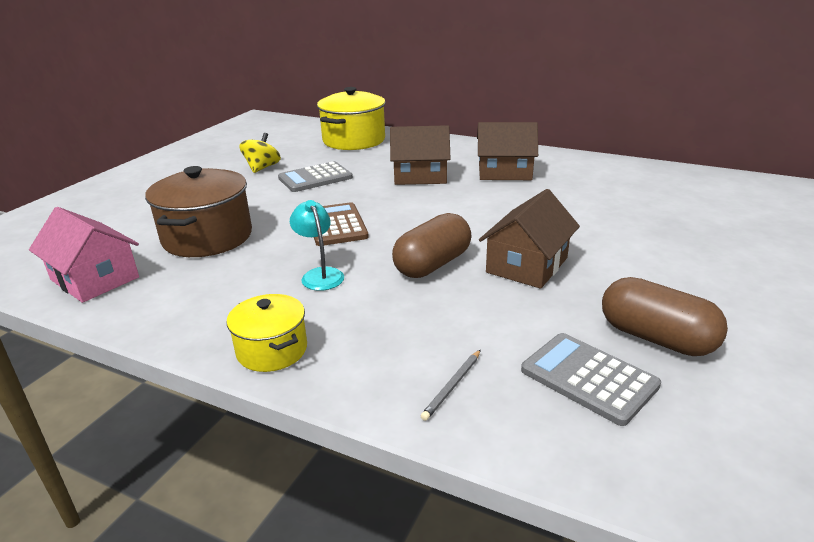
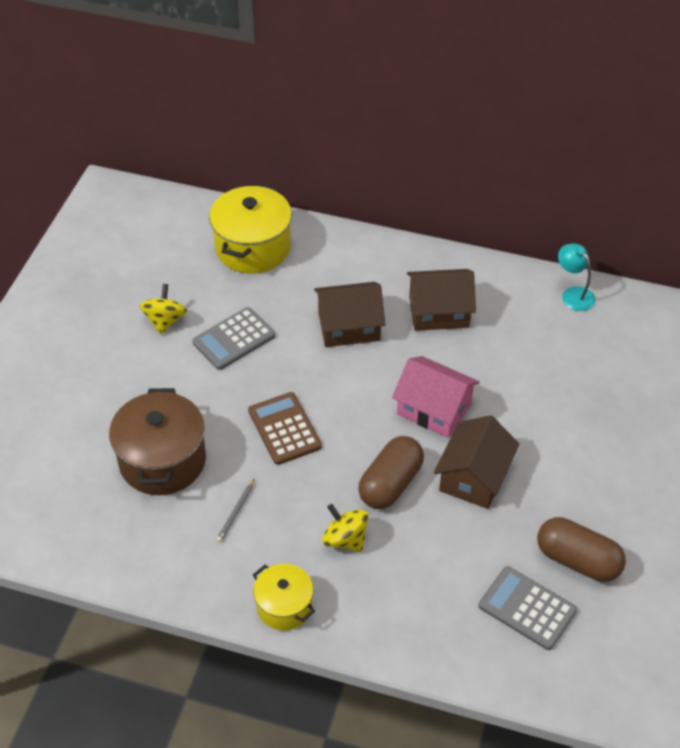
camera: 10 degrees left, 20 degrees up
pink house [29,207,139,303] -> pink house moved to [392,356,480,438]
turquoise lamp [290,200,344,291] -> turquoise lamp moved to [558,243,596,311]
grey pencil [421,350,481,421] -> grey pencil moved to [216,479,254,542]
none -> yellow spinning top [322,504,369,552]

